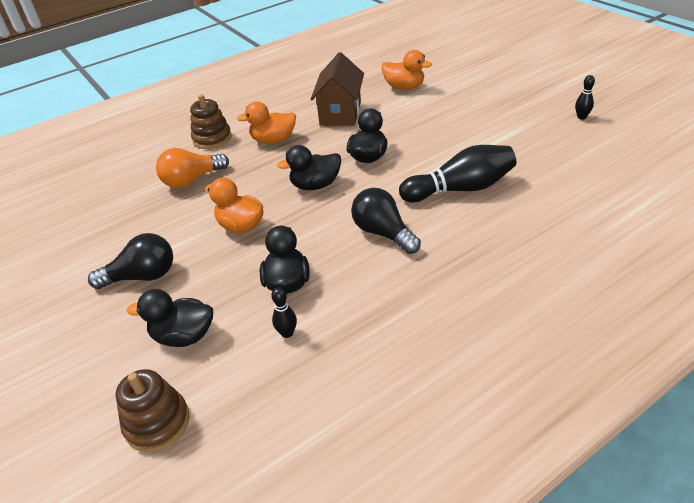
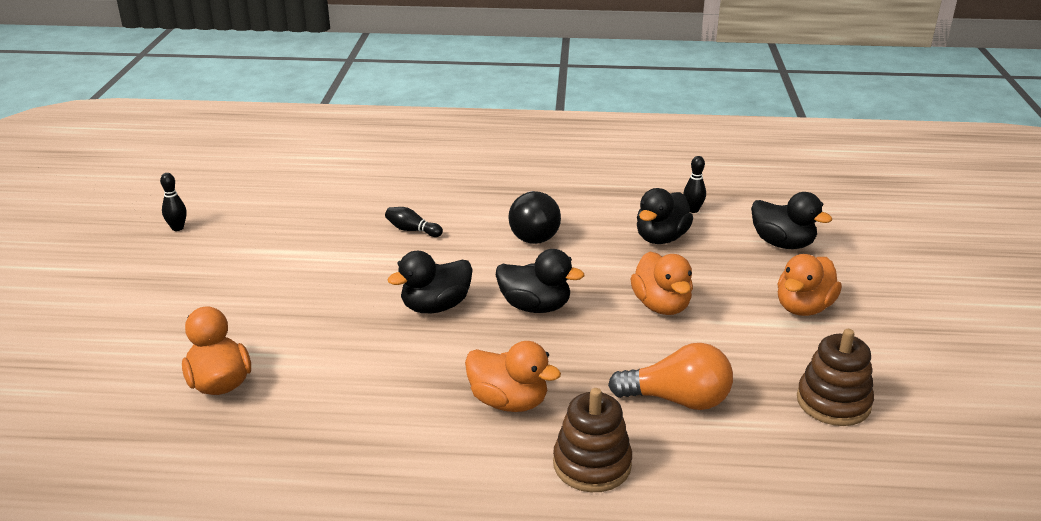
camera: 145 degrees left, 10 degrees down
black light bulb [88,233,173,289] -> orange duck [777,254,842,316]
brown stacking toy [116,369,190,452] -> brown stacking toy moved to [797,329,874,426]
brown house [311,52,364,126] -> none
black bowling pin [399,145,516,202] -> black bowling pin [385,207,443,237], size x0.44

